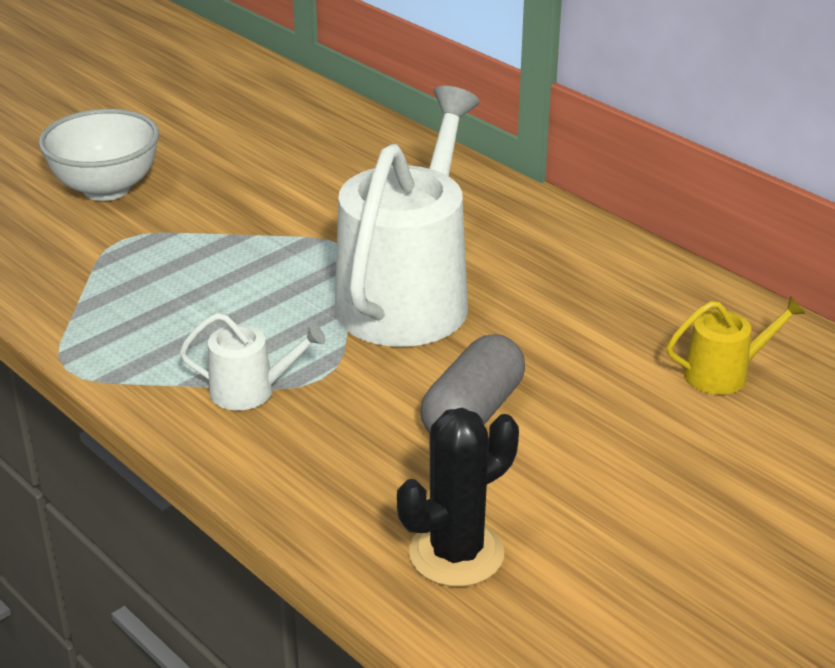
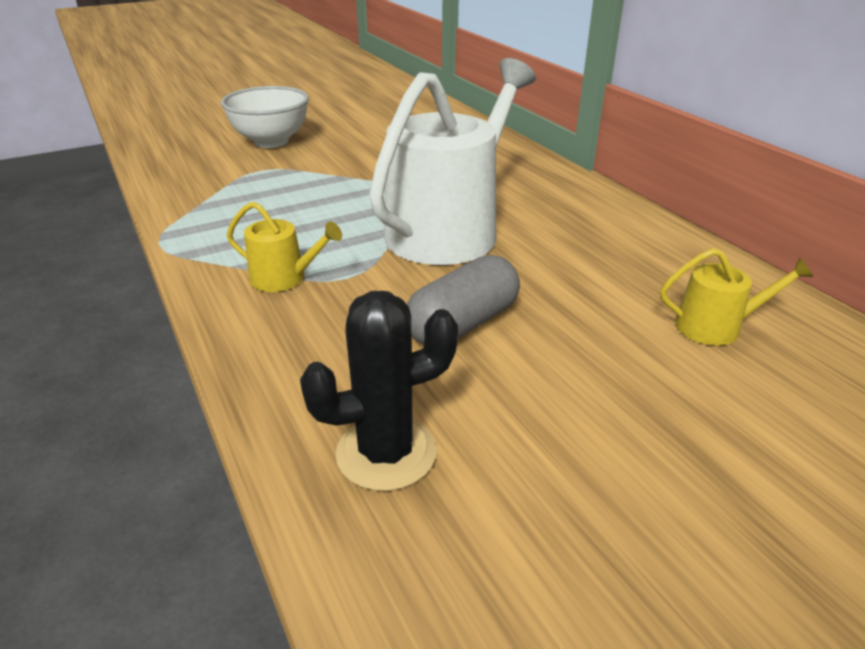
camera: 15 degrees right, 0 degrees up
white watering can [180,313,326,410] -> yellow watering can [227,202,342,292]

